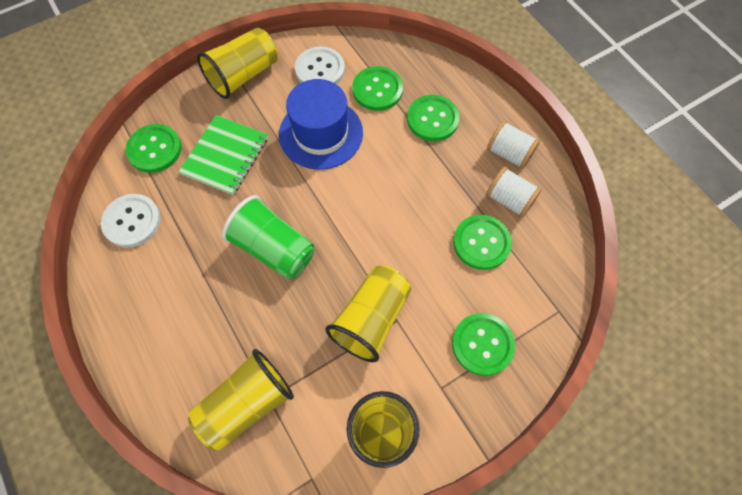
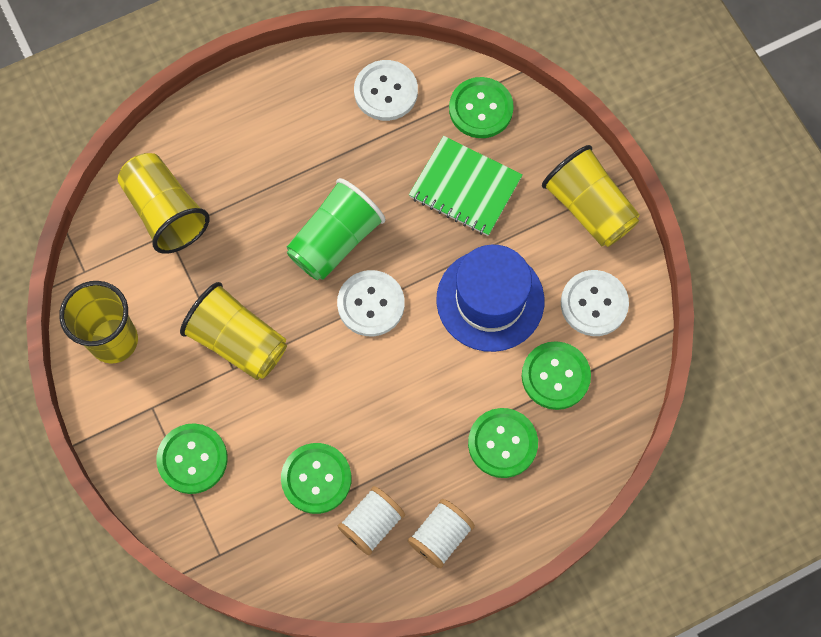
camera: 95 degrees right, 5 degrees up
none -> white button [337,270,405,336]

